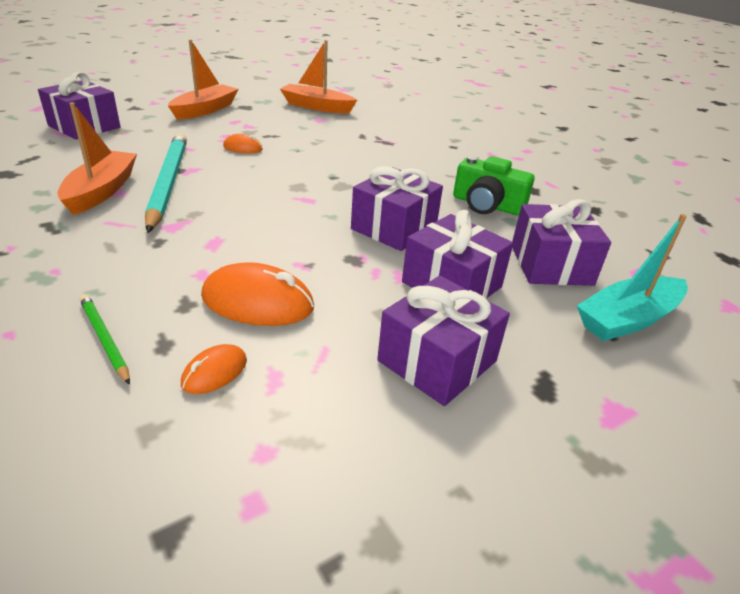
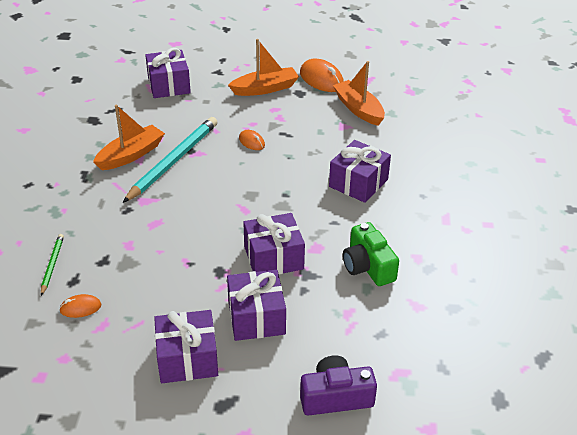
camera: 40 degrees right, 5 degrees up
orange mouse [201,262,314,326] -> orange mouse moved to [300,59,344,92]
purple gift [512,199,611,286] -> purple gift moved to [329,140,391,203]
turquoise boat [577,214,688,341] -> purple camera [300,355,377,416]

